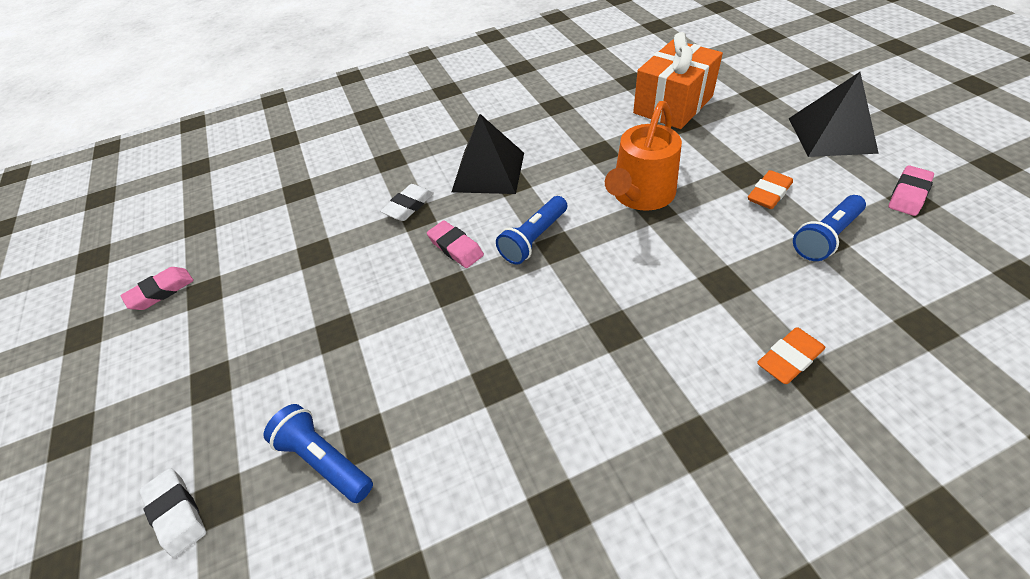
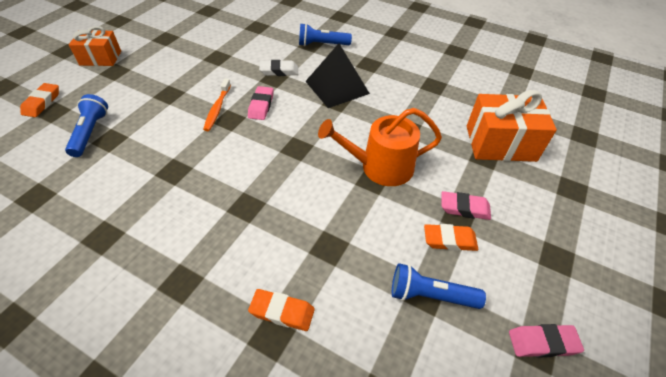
camera: 45 degrees right, 0 degrees up
pink eraser [121,267,194,310] -> pink eraser moved to [442,191,491,220]
white eraser [139,468,206,557] -> orange eraser [20,83,59,117]
blue flashlight [496,196,567,265] -> blue flashlight moved to [299,23,352,46]
black pyramid [788,72,879,157] -> none
none -> orange gift [69,26,121,66]
none -> orange toothbrush [203,79,231,131]

